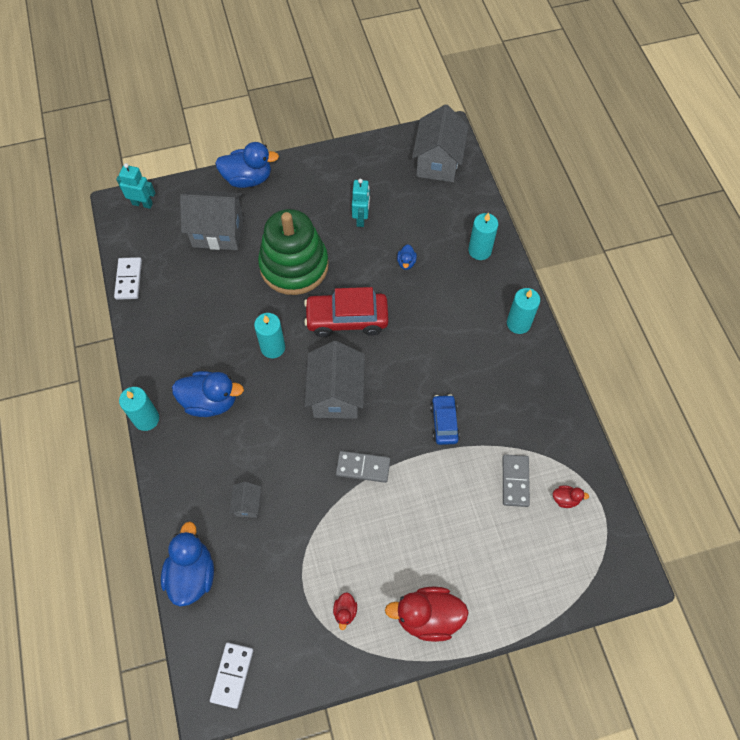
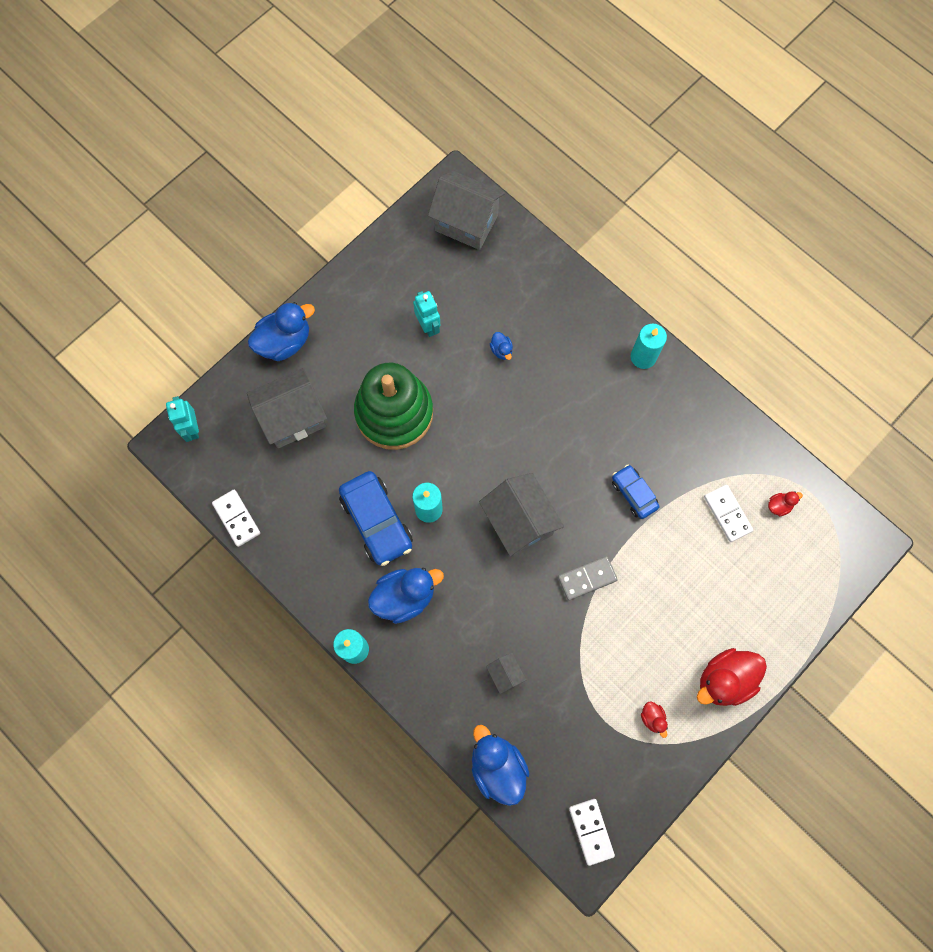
camera: 30 degrees left, 10 degrees up
turquoise robot [116,163,155,209] -> turquoise robot turned 90 degrees counterclockwise [166,396,199,442]
red car [304,287,389,337] -> none
grey house [412,104,469,182] -> grey house turned 45 degrees counterclockwise [428,171,505,250]
turquoise candle [468,212,498,260] -> none
grey domino [503,454,530,507] -> white domino [704,485,753,542]
none -> blue car [339,471,413,566]

